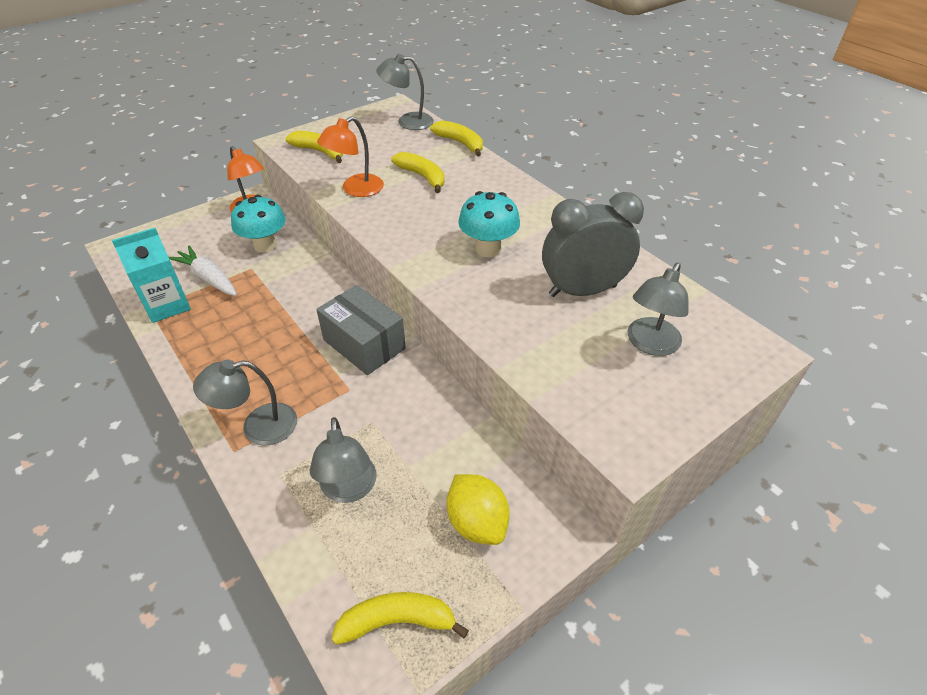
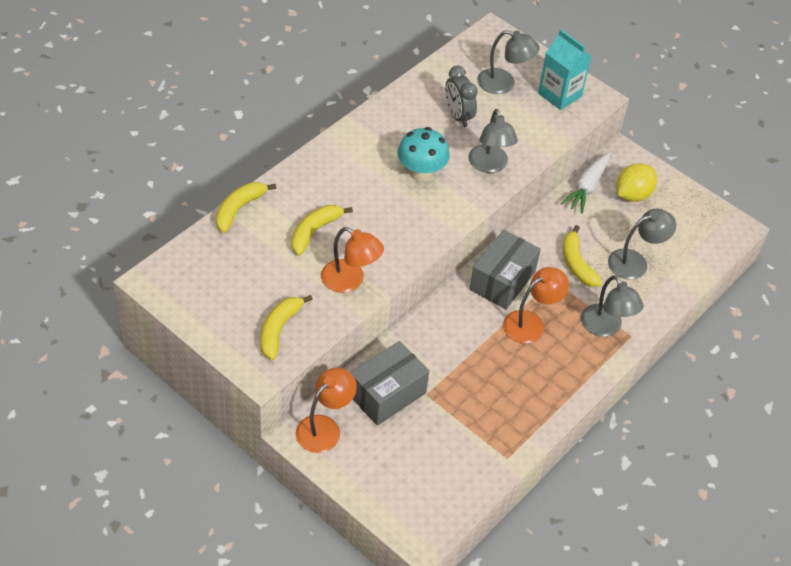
camera: 105 degrees left, 5 degrees up
turquoise carton [112,228,191,323] -> turquoise carton moved to [538,29,592,110]
white carrot [169,246,237,296] -> white carrot moved to [561,152,610,213]
turquoise mushroom [231,195,286,253] -> grey box [350,341,429,425]
yellow banana [332,592,469,645] -> yellow banana moved to [563,225,603,287]
grey lamp [376,54,434,130] -> grey lamp moved to [469,109,518,173]
grey clock [542,192,644,297] -> grey clock [445,66,478,127], size x0.65
none -> orange lamp [503,267,569,344]

